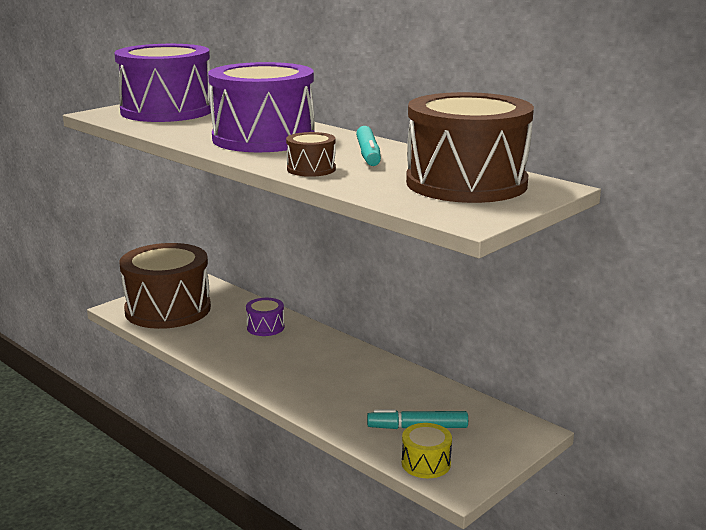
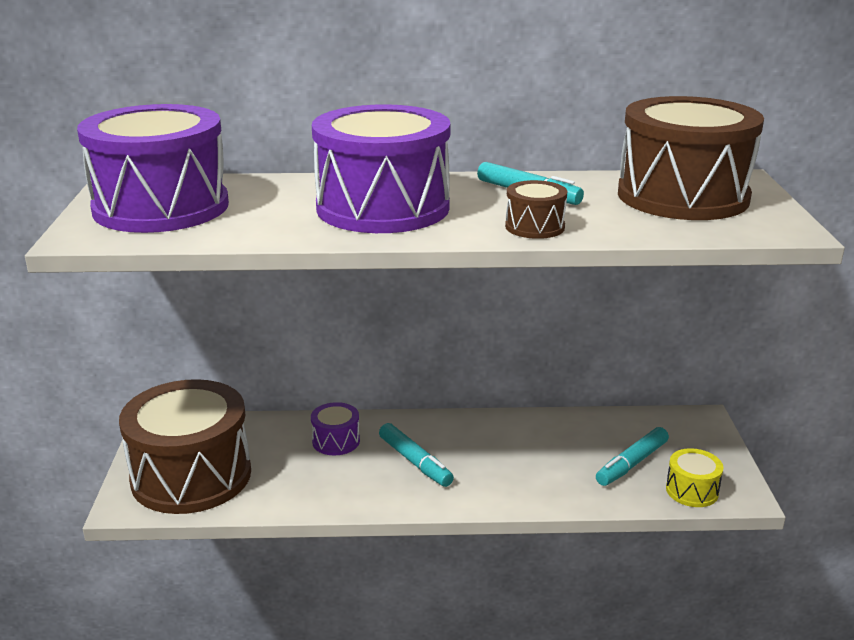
camera: 45 degrees left, 5 degrees up
none -> turquoise marker [379,423,454,487]

